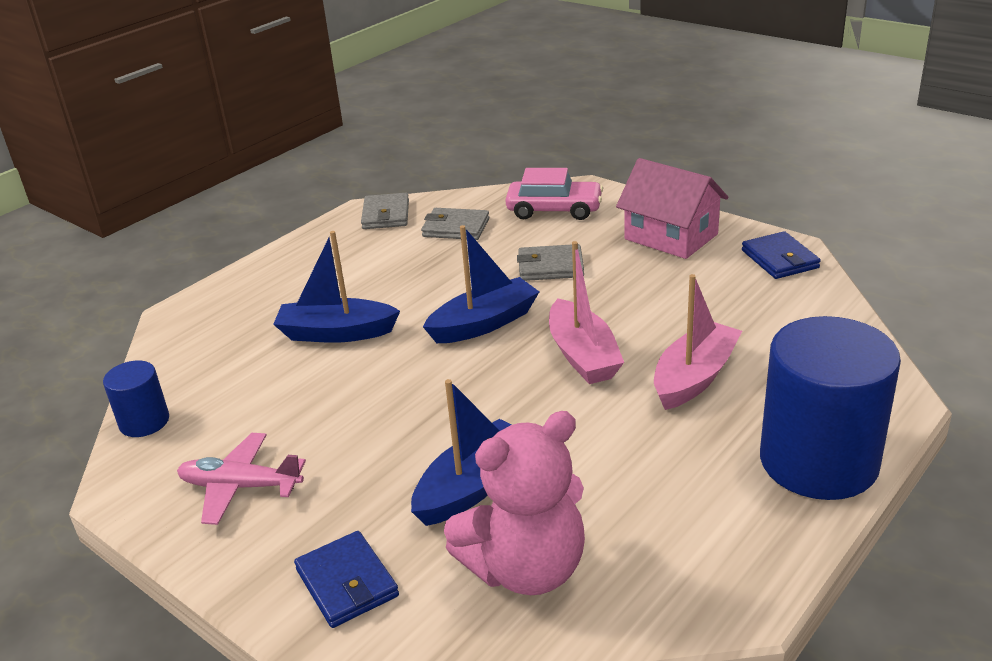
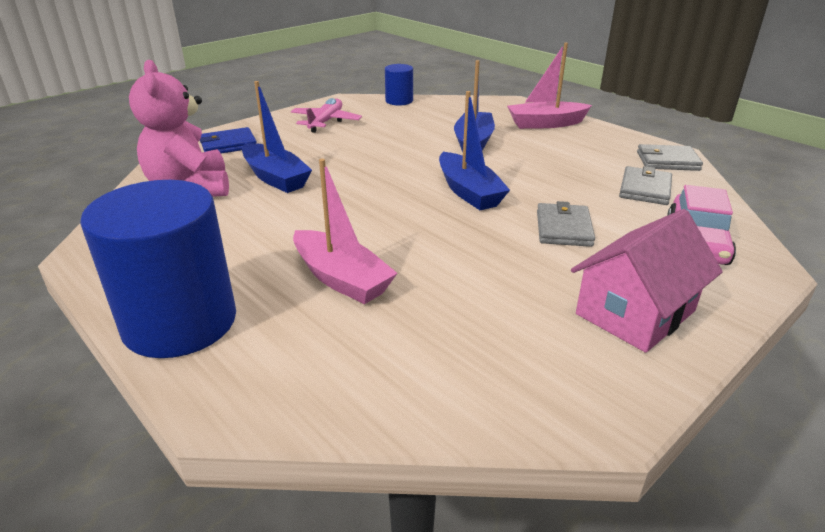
camera: 95 degrees right, 0 degrees up
pink boat [549,241,624,384] -> pink boat moved to [507,42,592,129]
blue wallet [742,231,821,279] -> none

